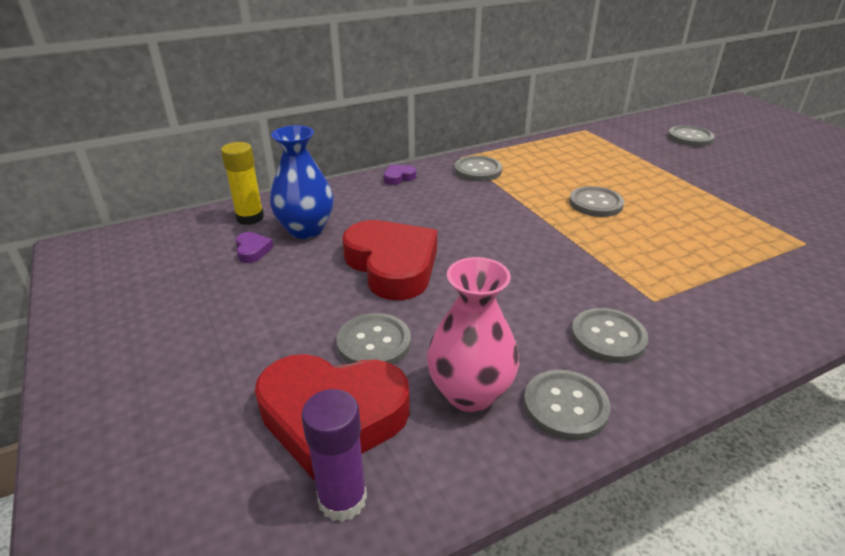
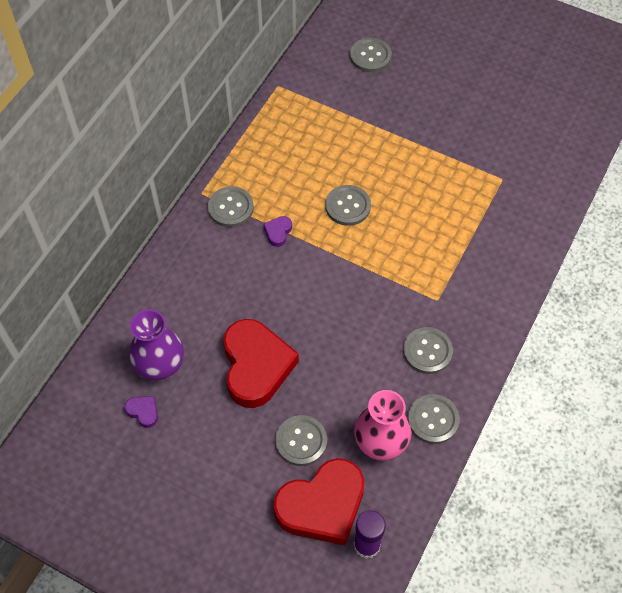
camera: 35 degrees left, 25 degrees up
yellow glue stick [221,142,264,225] -> none
blue vase [270,125,334,239] -> purple vase [129,309,184,380]
red heart [342,220,437,300] -> red heart turned 60 degrees clockwise [223,319,299,408]
purple heart [384,164,416,185] -> purple heart moved to [263,216,292,247]

